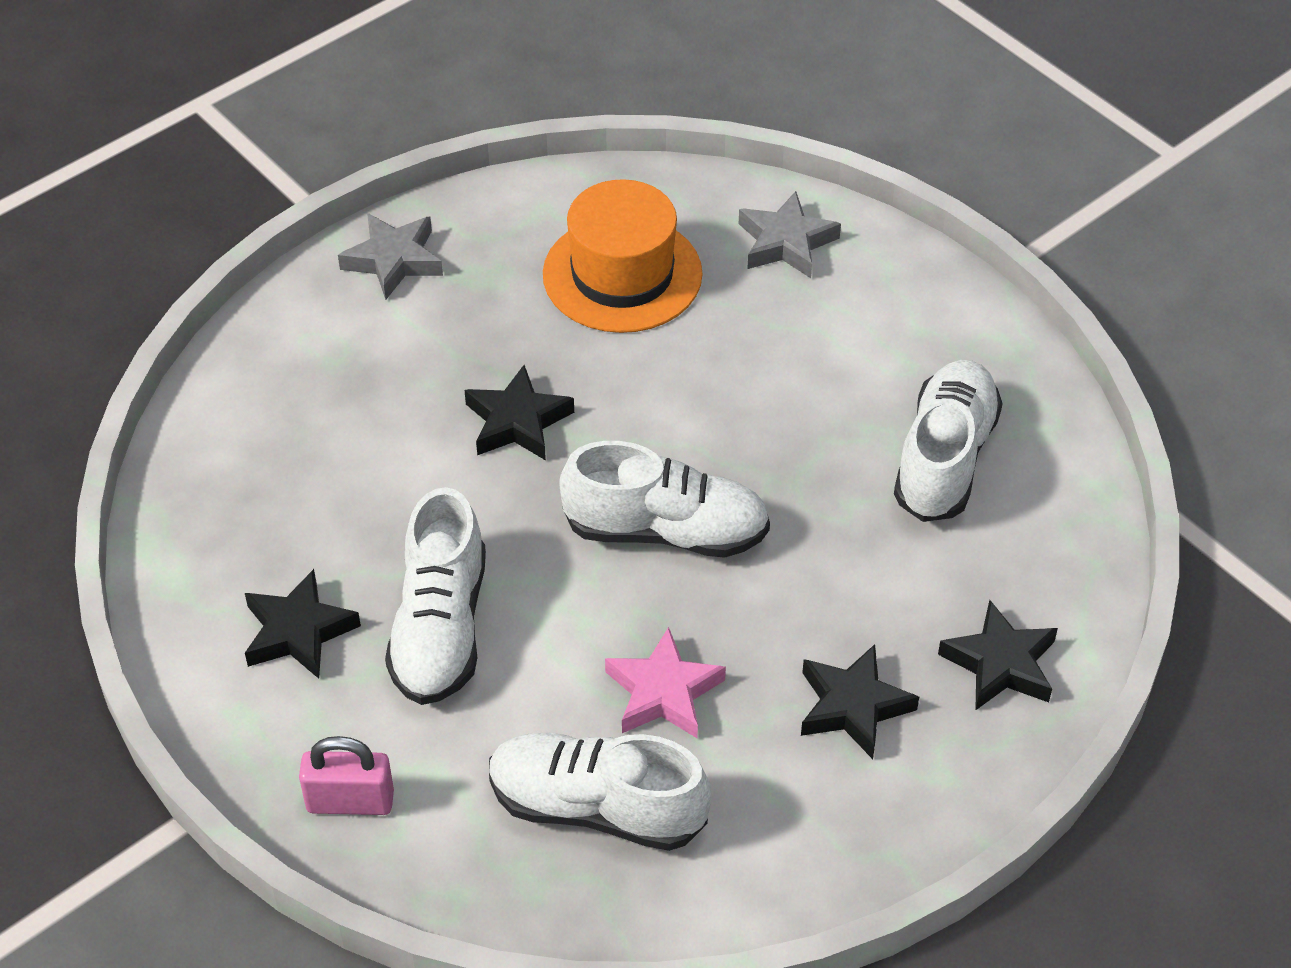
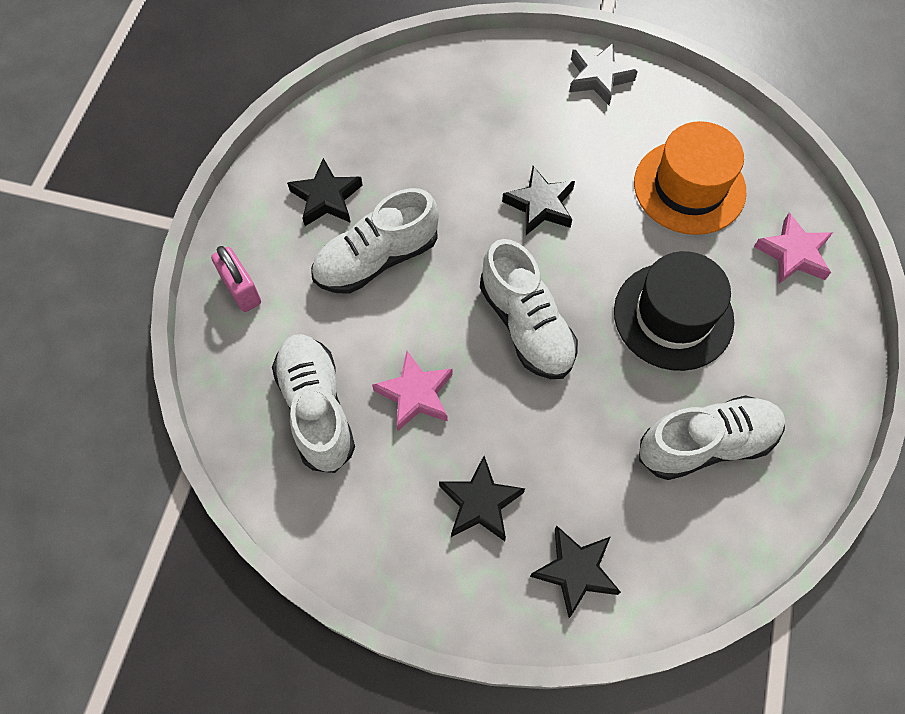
camera: 55 degrees right, 15 degrees up
grey star [739,191,841,278] -> pink star [754,213,833,284]
none -> black hat [614,251,735,371]

